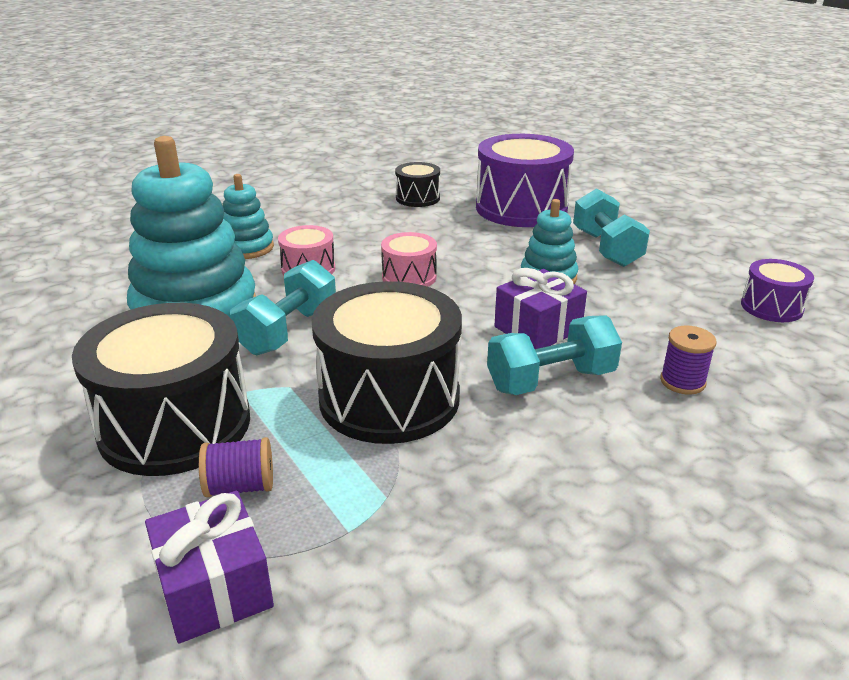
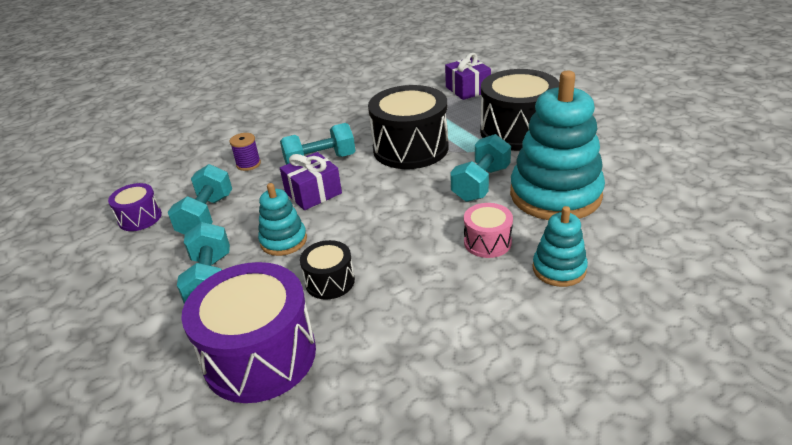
camera: 175 degrees left, 5 degrees up
purple spool [199,437,273,497] -> none
pink drum [381,232,437,287] -> none
black drum [395,162,440,207] -> black drum moved to [300,240,355,300]
none -> turquoise dumbbell [168,164,232,235]

